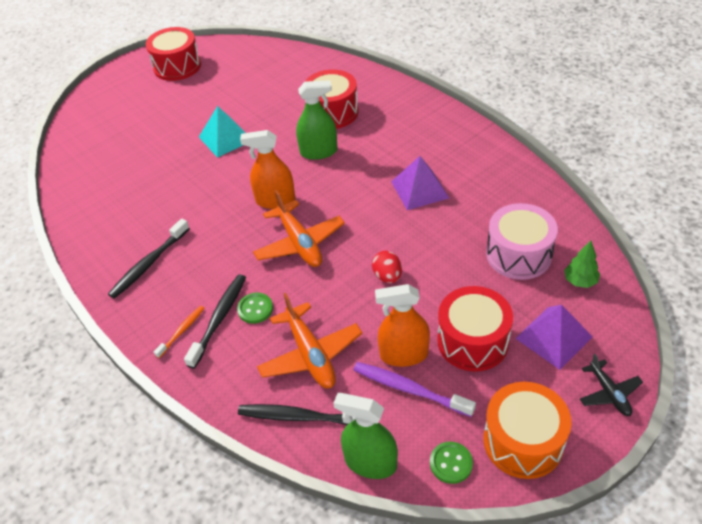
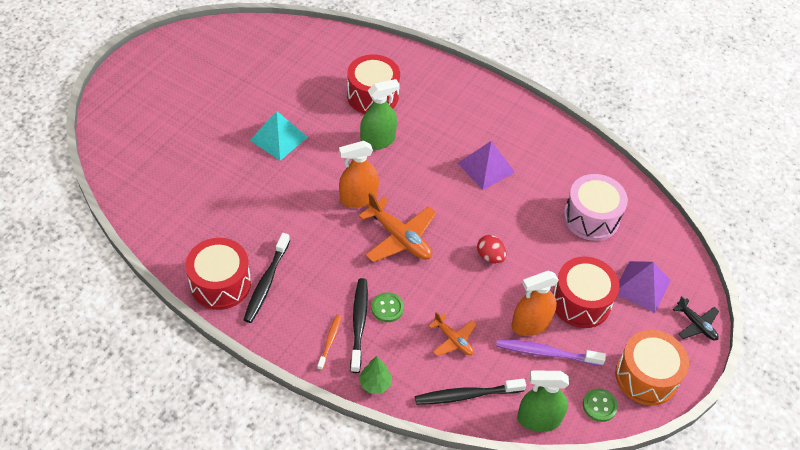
camera: 25 degrees left, 5 degrees up
red drum [146,27,201,81] -> red drum moved to [186,238,251,310]
orange plane [257,293,362,389] -> orange plane [429,312,477,356], size x0.58
green tree [564,240,600,288] -> green tree moved to [359,356,392,394]

